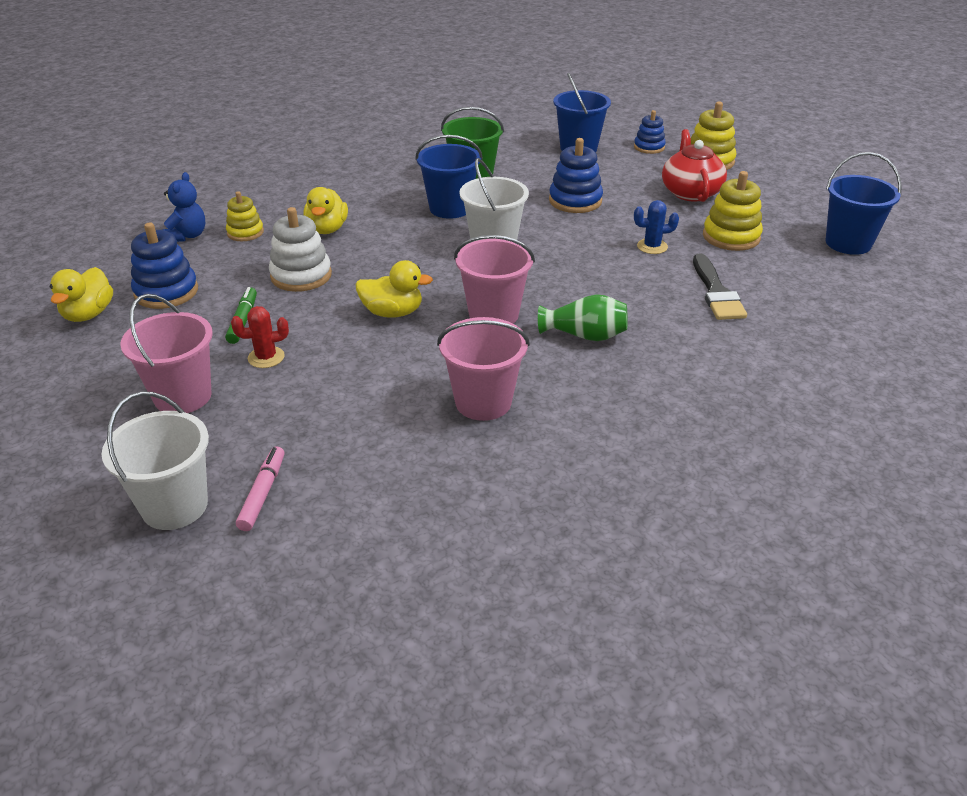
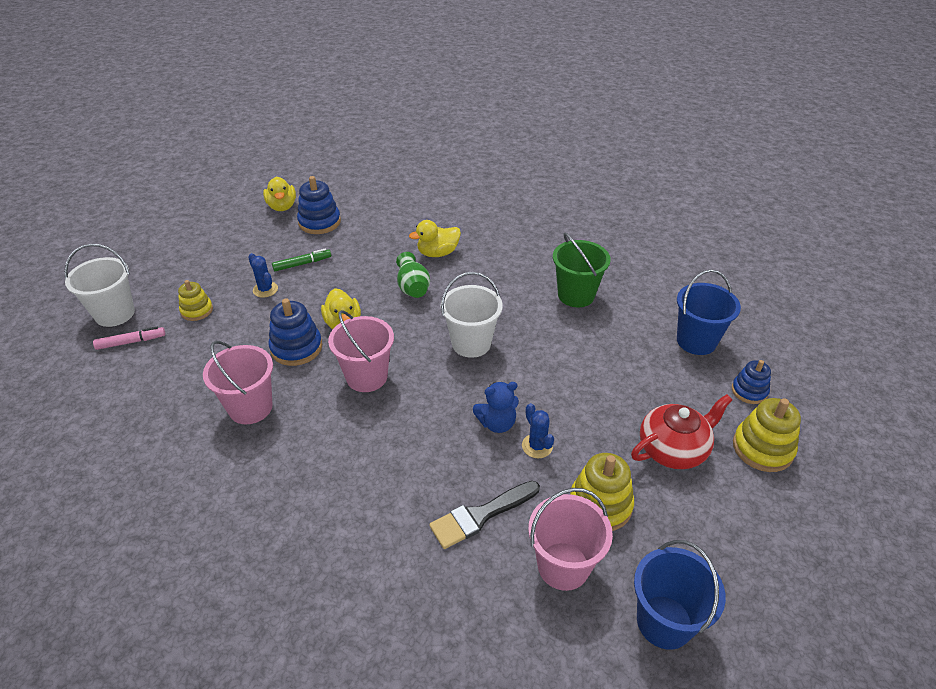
camera: 65 degrees right, 5 degrees up
yellow duck [50,267,113,322] -> yellow duck turned 90 degrees counterclockwise [263,177,296,211]
pink bucket [120,294,213,413] -> pink bucket moved to [528,488,613,591]
blue teddy bear [162,172,205,242] -> blue teddy bear moved to [473,382,519,433]
yellow stacking toy [226,191,264,241] -> yellow stacking toy moved to [178,280,213,321]
red cactus [231,306,289,368] -> blue cactus [248,253,278,298]
white stacking toy [269,207,332,292] -> none
blue bucket [415,135,483,219] -> none
green vase [538,294,628,341] -> green vase moved to [396,252,430,298]
blue stacking toy [549,138,603,213] -> blue stacking toy moved to [268,298,322,366]

